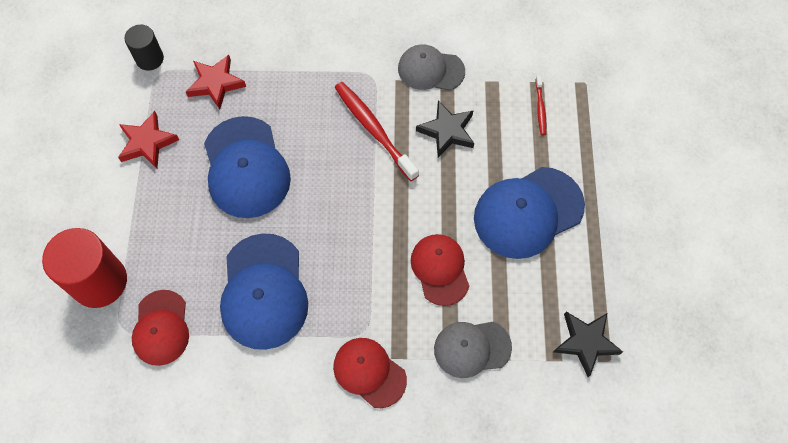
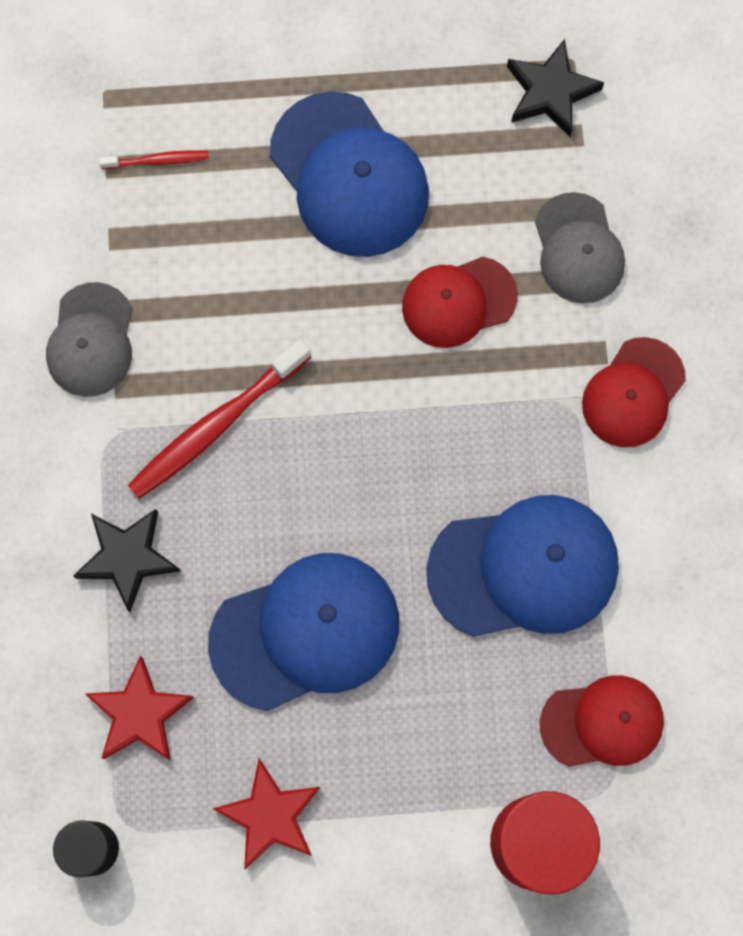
camera: 95 degrees left, 10 degrees up
black star [416,100,474,158] -> black star moved to [73,509,181,612]

